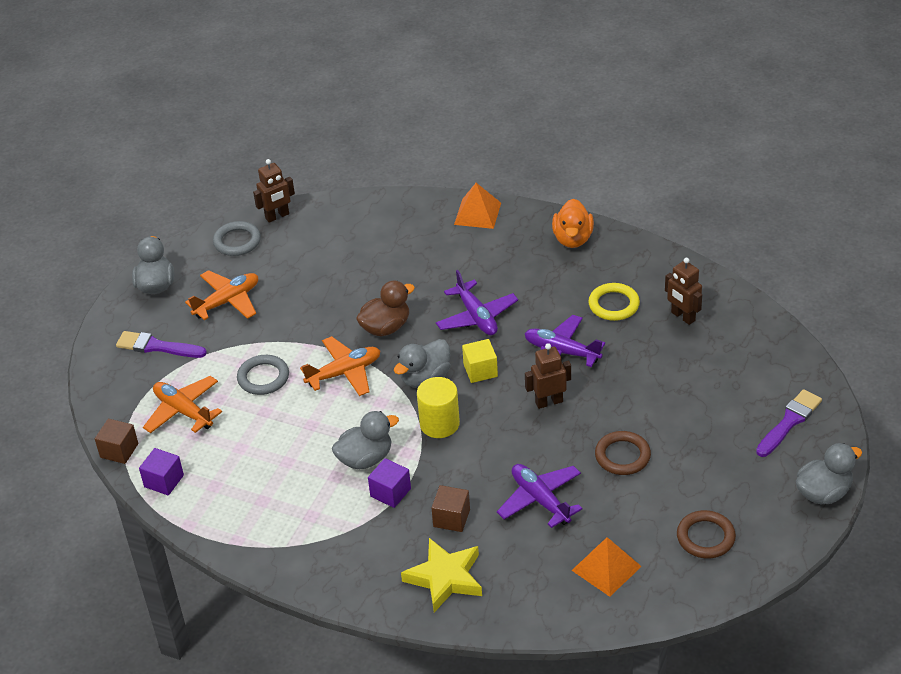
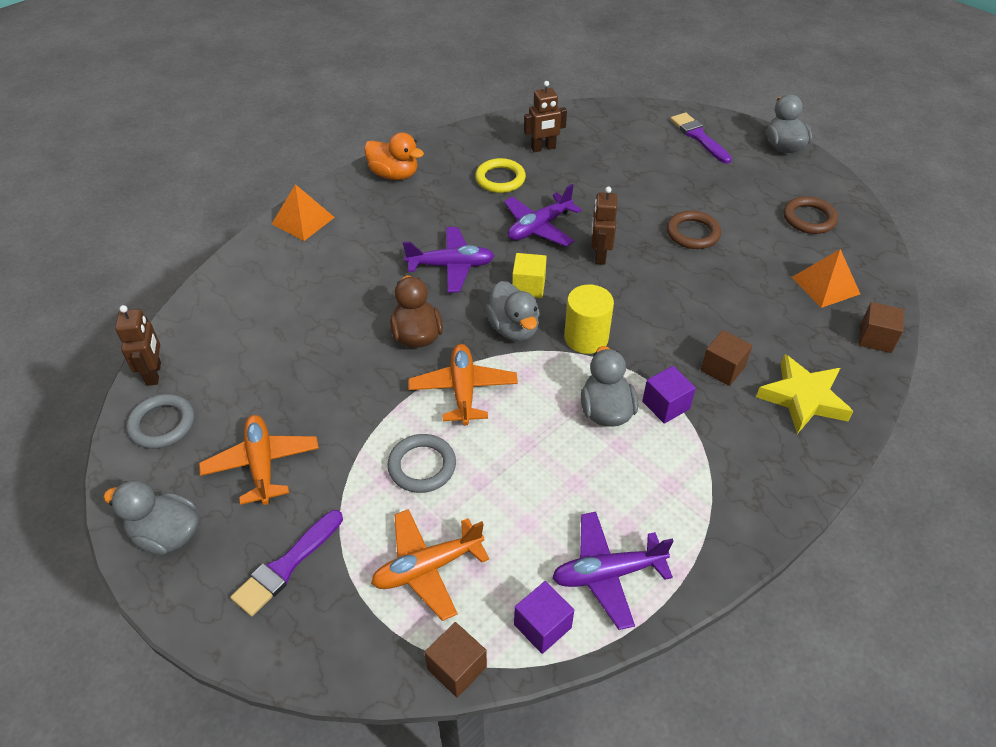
camera: 70 degrees left, 5 degrees up
purple plane [497,464,582,528] -> purple plane moved to [552,512,674,630]
none -> brown cube [859,302,904,353]

